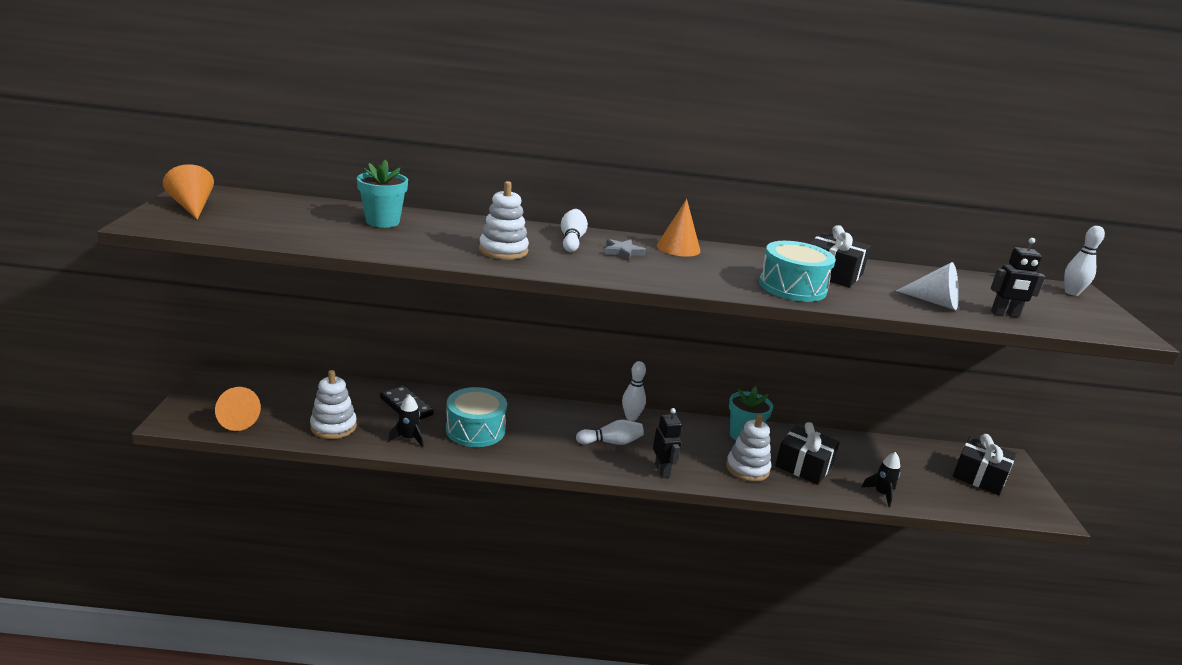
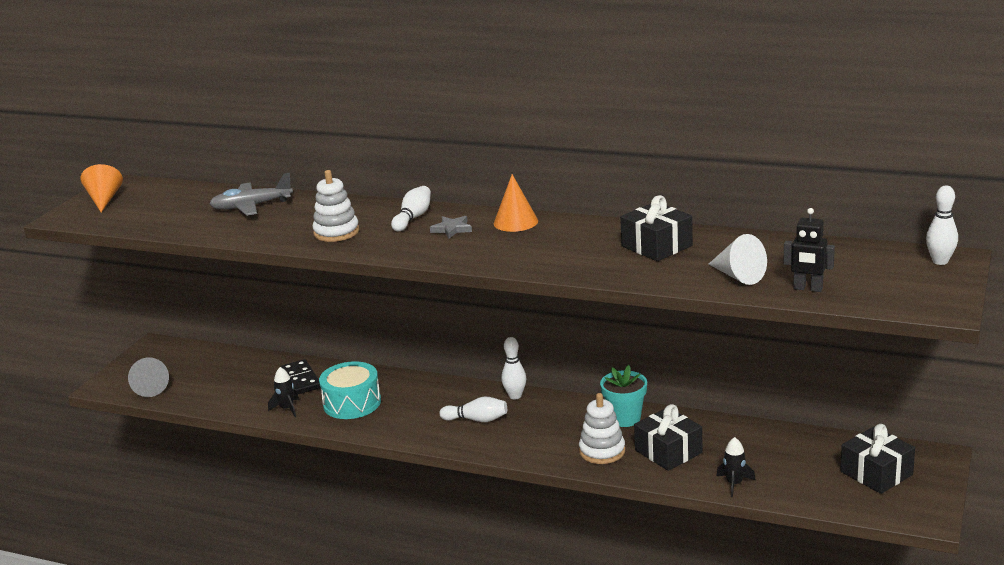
camera: 25 degrees right, 0 degrees up
orange cone [215,387,261,431] -> grey cone [128,357,169,397]
white stacking toy [310,370,357,439] -> none
turquoise flower pot [357,159,408,228] -> grey plane [209,173,293,216]
black robot [653,408,682,478] -> none
turquoise drum [759,241,836,302] -> none

